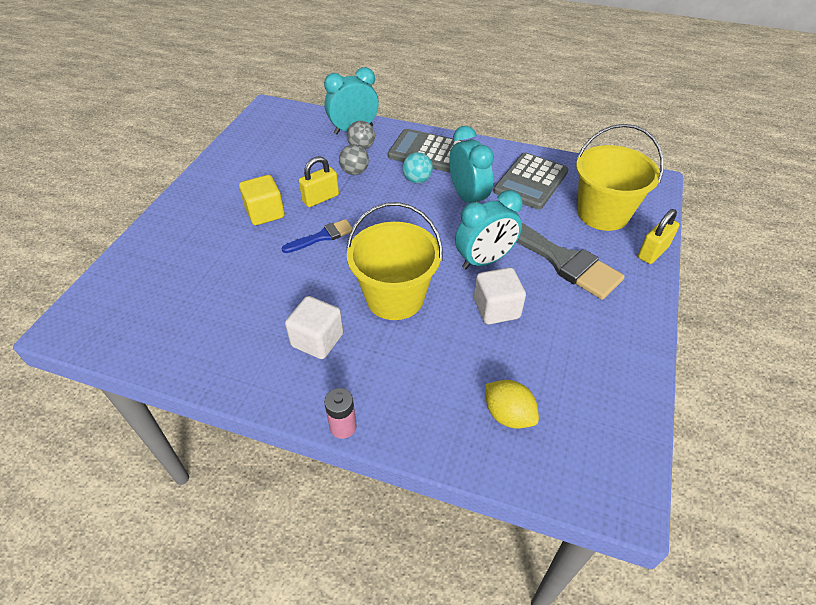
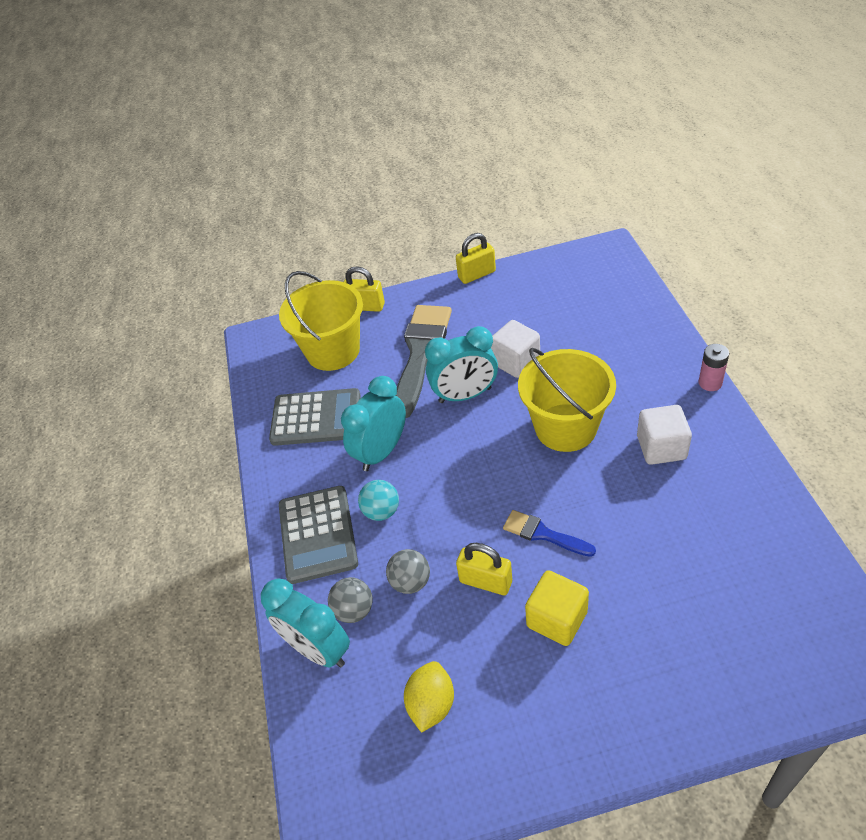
camera: 115 degrees left, 0 degrees up
turquoise clock [455,190,522,269] -> turquoise clock turned 135 degrees clockwise [425,326,498,403]
yellow lemon [485,380,539,428] -> yellow lemon moved to [404,661,454,733]
none -> yellow padlock [456,233,496,284]

